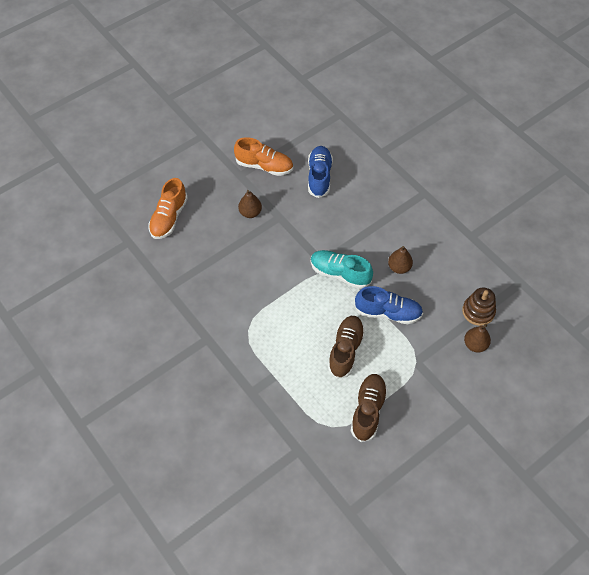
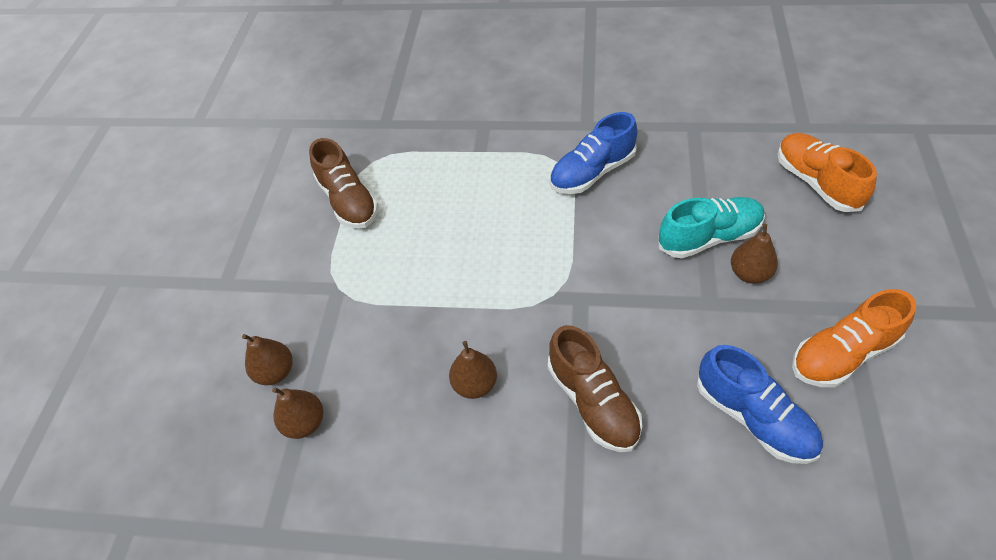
camera: 140 degrees right, 5 degrees down
turquoise shoe [311,250,373,289] -> turquoise shoe moved to [658,197,765,258]
brown shoe [328,316,365,379] -> brown shoe moved to [548,325,642,452]
blue shoe [355,286,423,324] -> blue shoe moved to [549,112,638,194]
brown stacking toy [462,287,496,326] -> brown pear [272,387,323,439]

